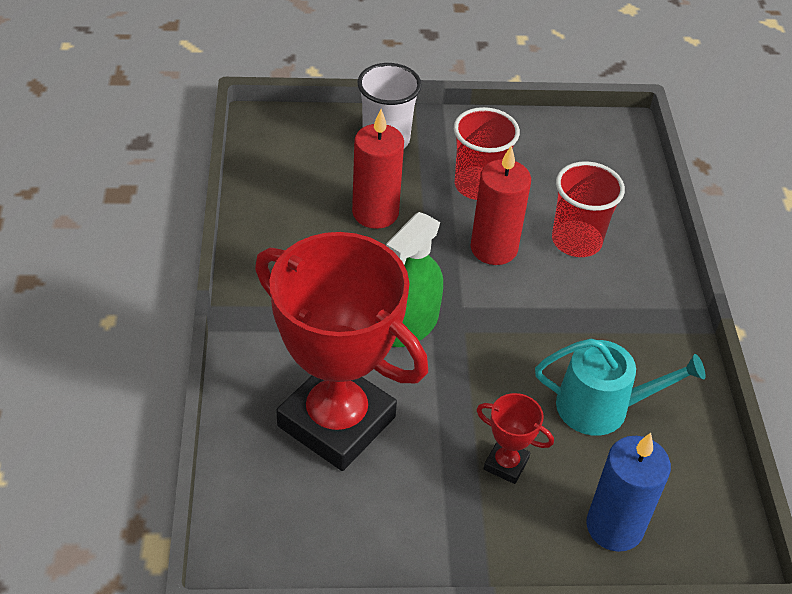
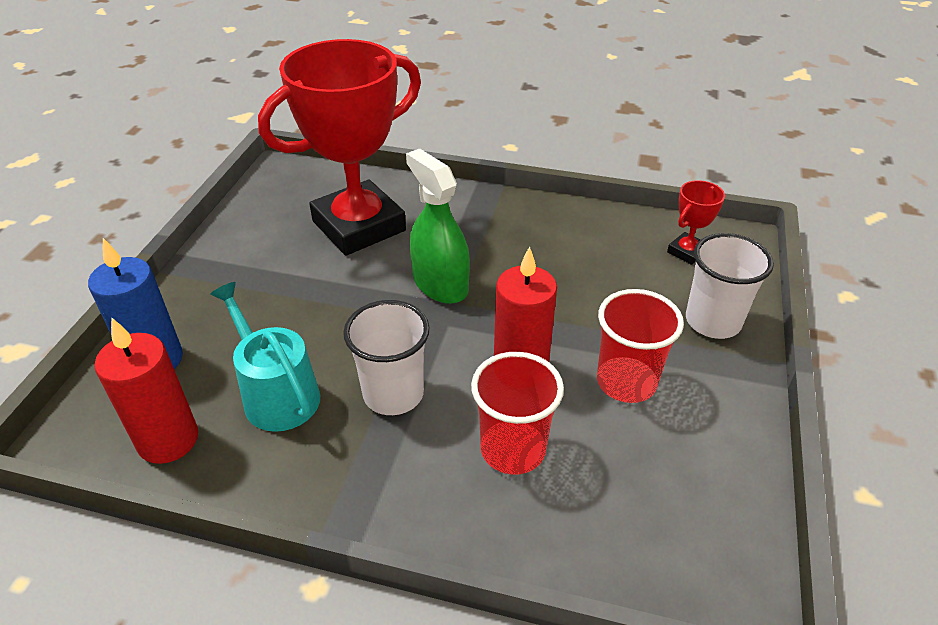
camera: 110 degrees right, 5 degrees down
red candle [352,109,404,229] -> red candle moved to [94,318,198,464]
red trophy [477,393,554,484] -> red trophy moved to [667,180,725,265]
turquoise watering can [535,339,706,436] -> turquoise watering can turned 120 degrees clockwise [210,282,320,432]
none -> white cup [343,300,430,415]

